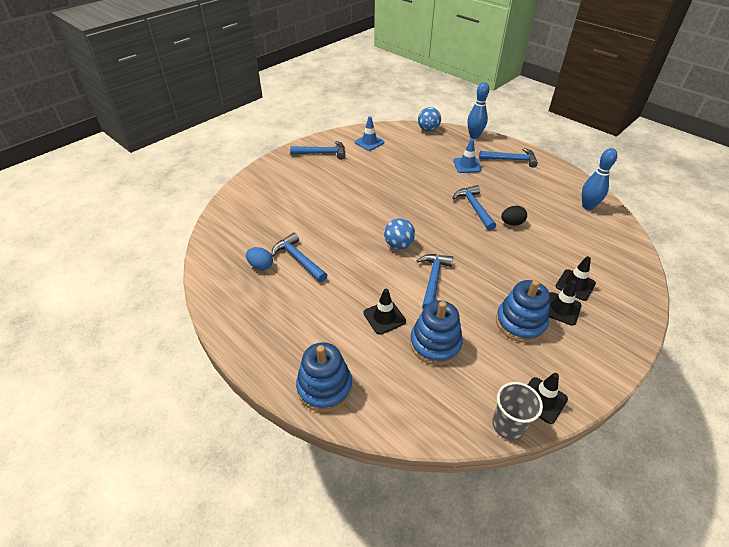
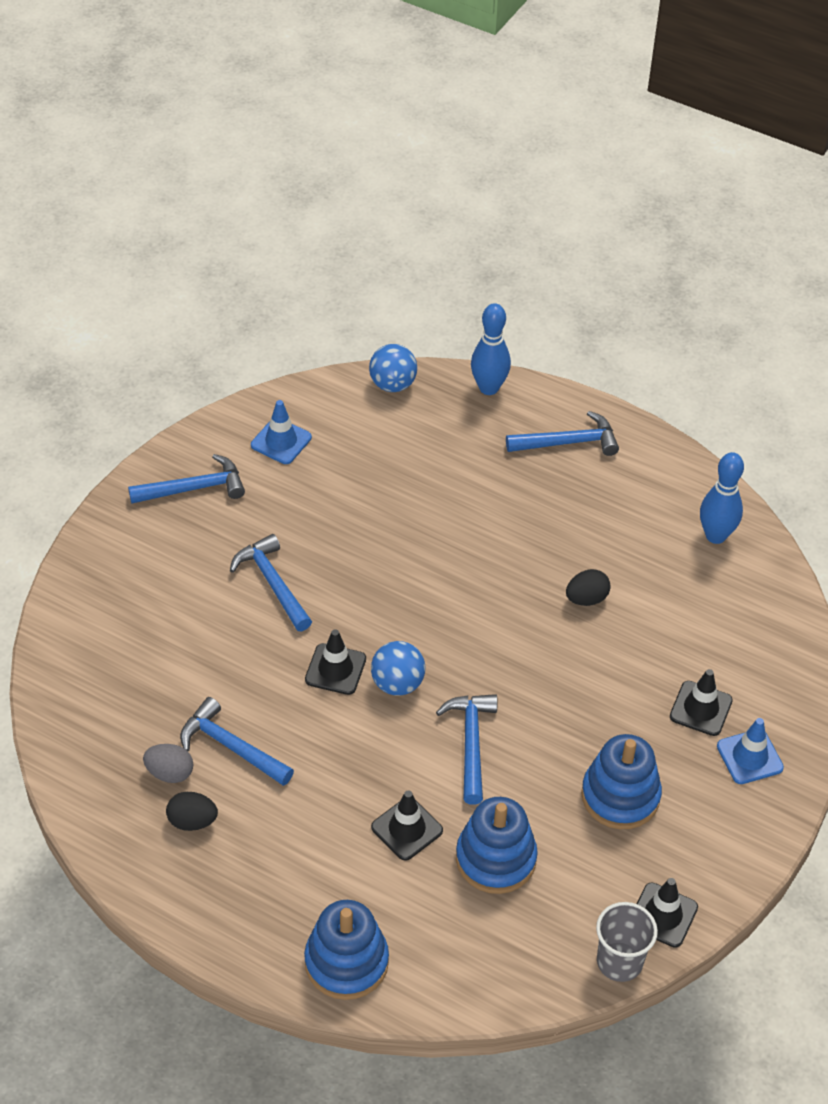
camera: 15 degrees left, 5 degrees up
blue egg [246,247,273,270] -> grey egg [143,744,193,783]
blue traffic cone [453,139,482,173] -> blue traffic cone moved to [717,718,784,784]
blue hammer [453,185,496,231] -> blue hammer moved to [230,534,312,631]
black traffic cone [549,280,582,326] -> black traffic cone moved to [305,629,366,695]
none -> black egg [166,792,218,831]

